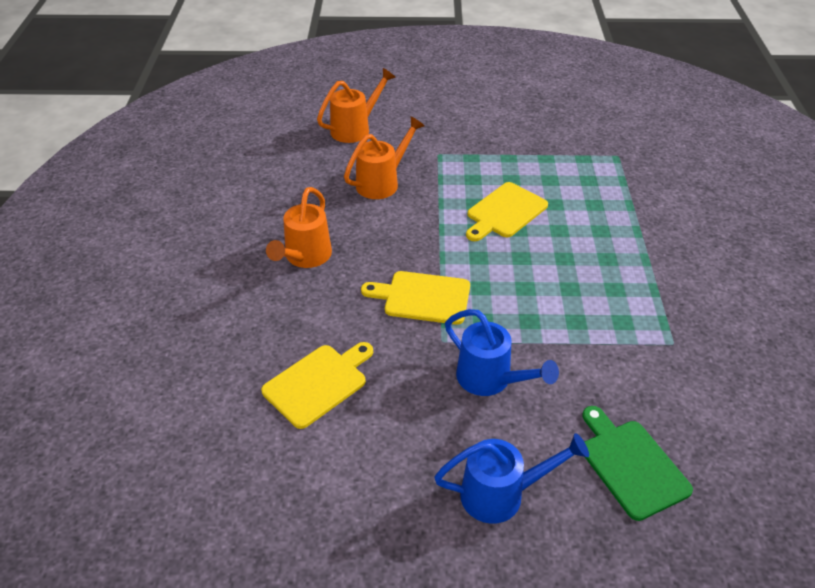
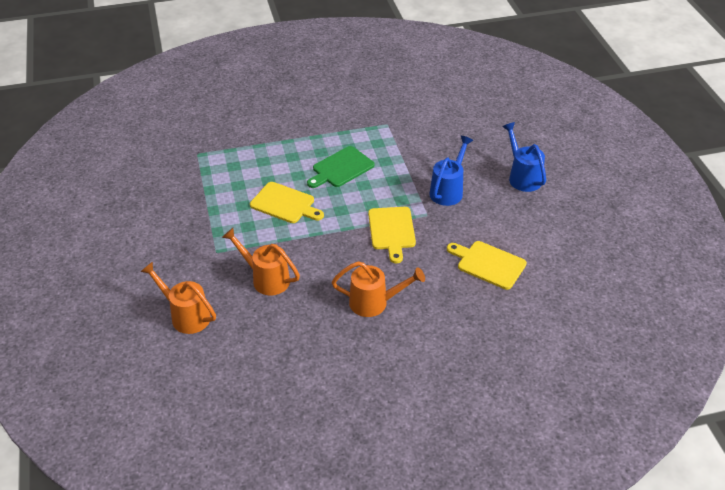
camera: 105 degrees left, 0 degrees up
green cutting board [582,406,693,521] -> green cutting board moved to [307,146,375,188]

